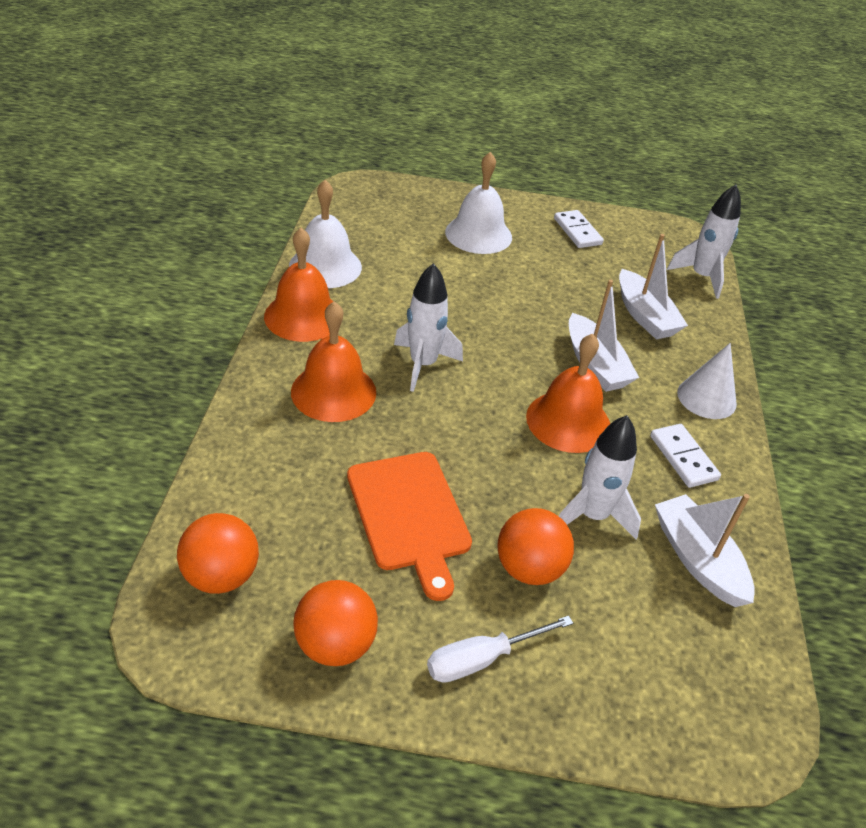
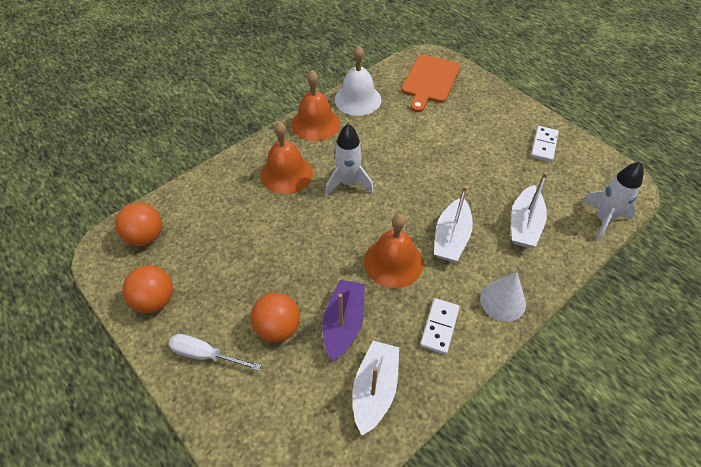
camera: 45 degrees right, 10 degrees up
orange cutting board [347,452,472,601] -> orange cutting board moved to [401,54,460,112]
white bell [445,152,512,254] -> none
white rocket [559,415,641,539] -> purple boat [322,280,365,361]

